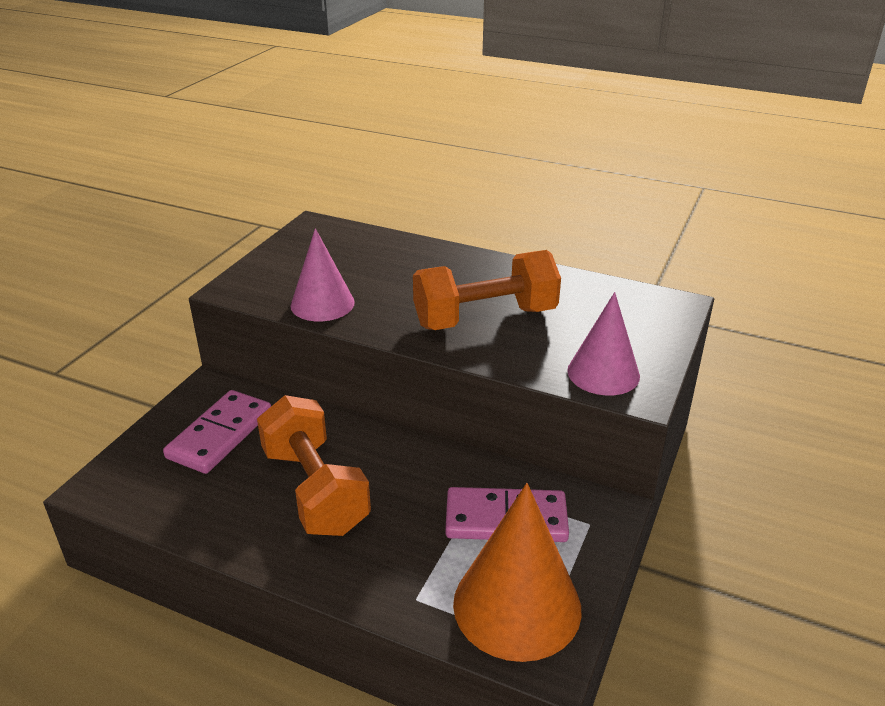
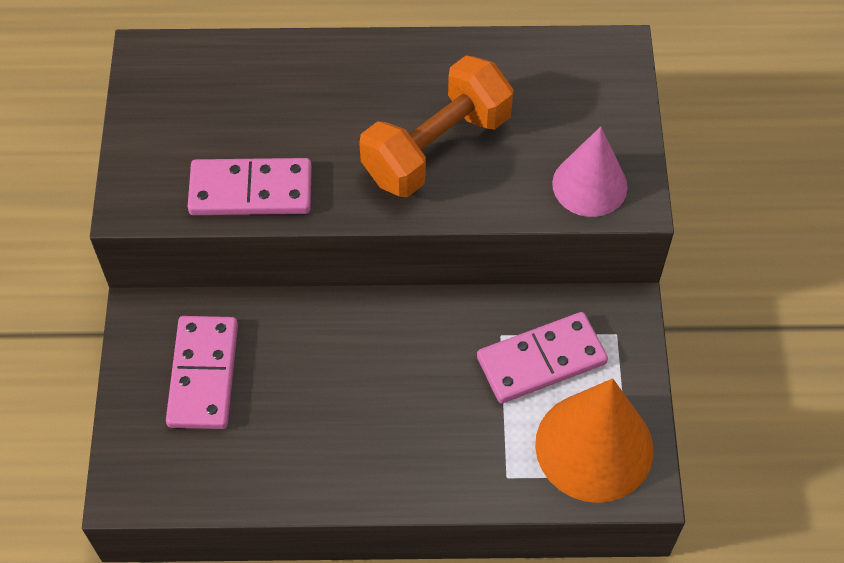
camera: 25 degrees left, 25 degrees up
orange dumbbell [257,395,371,536] -> none
pink cone [291,228,355,321] -> pink domino [188,158,312,215]

